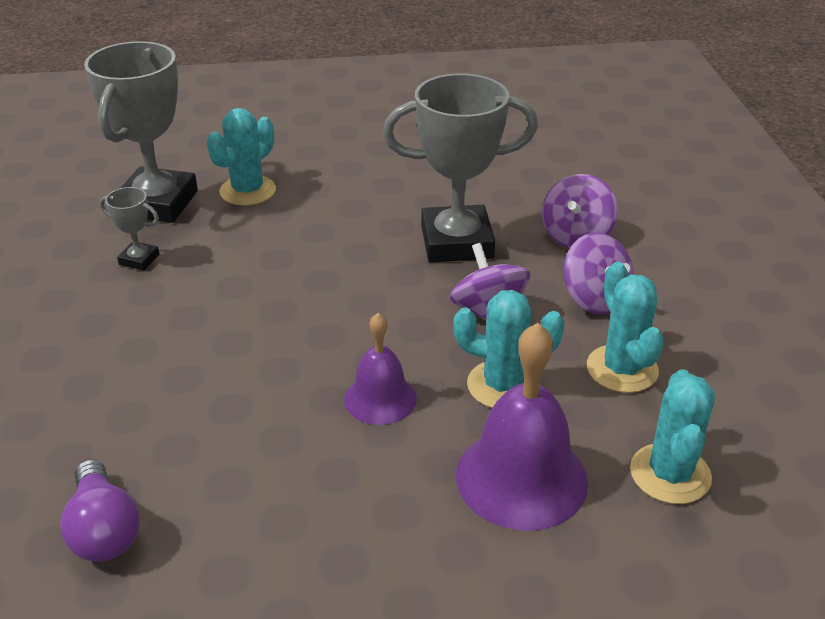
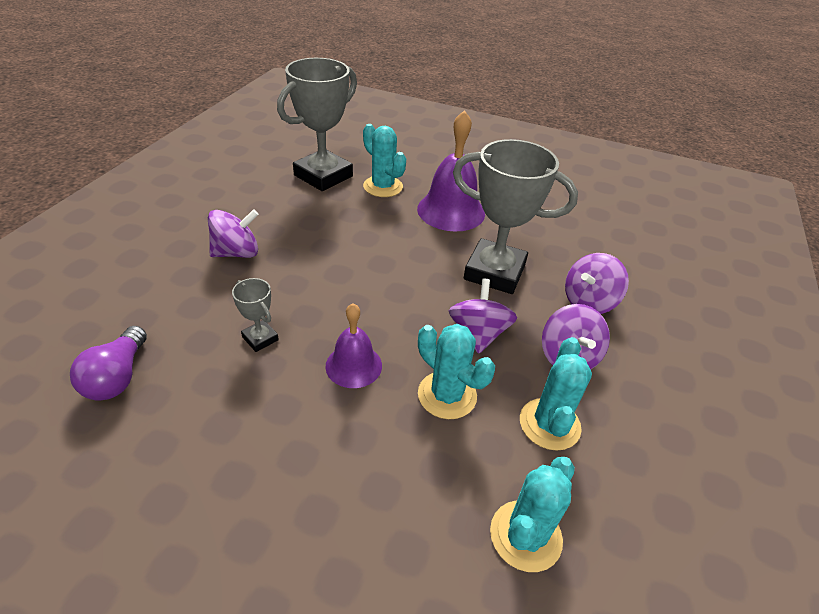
camera: 25 degrees right, 5 degrees up
grey trophy [100,187,159,271] -> grey trophy moved to [232,278,279,352]
turquoise cactus [206,108,276,206] -> turquoise cactus turned 75 degrees clockwise [363,124,406,197]
purple bell [456,323,588,531] -> purple bell moved to [417,110,485,231]
none -> purple spinning top [208,209,259,258]

